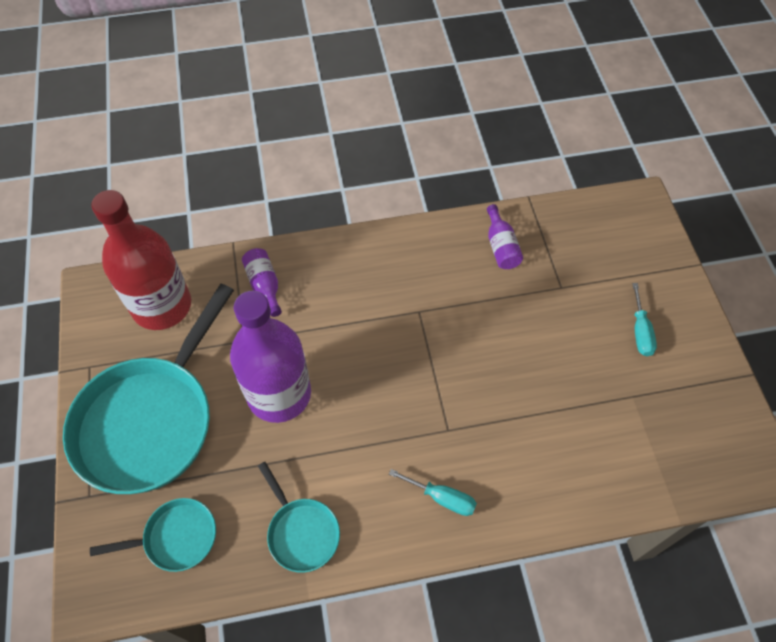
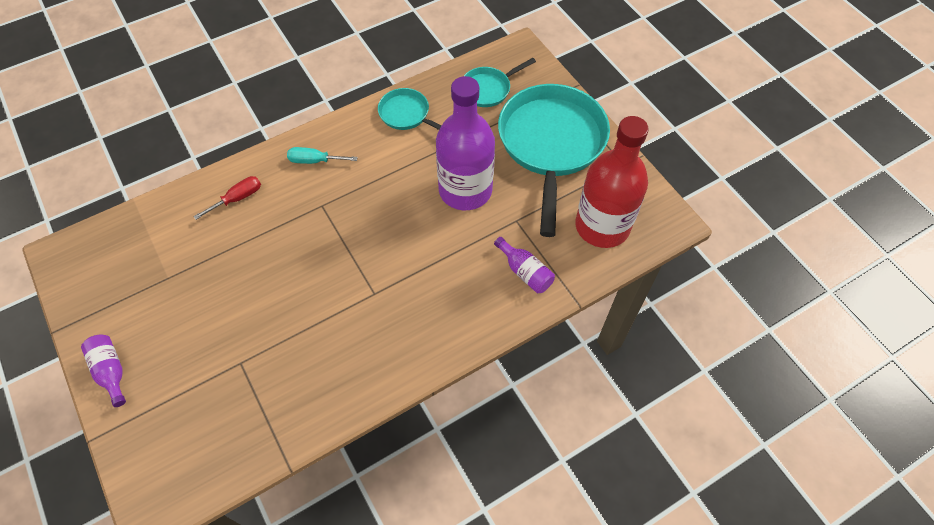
camera: 160 degrees right, 0 degrees up
purple bottle [487,204,523,269] -> purple bottle moved to [81,334,126,407]
turquoise screwdriver [632,283,657,356] -> none
none -> red screwdriver [193,176,261,220]

